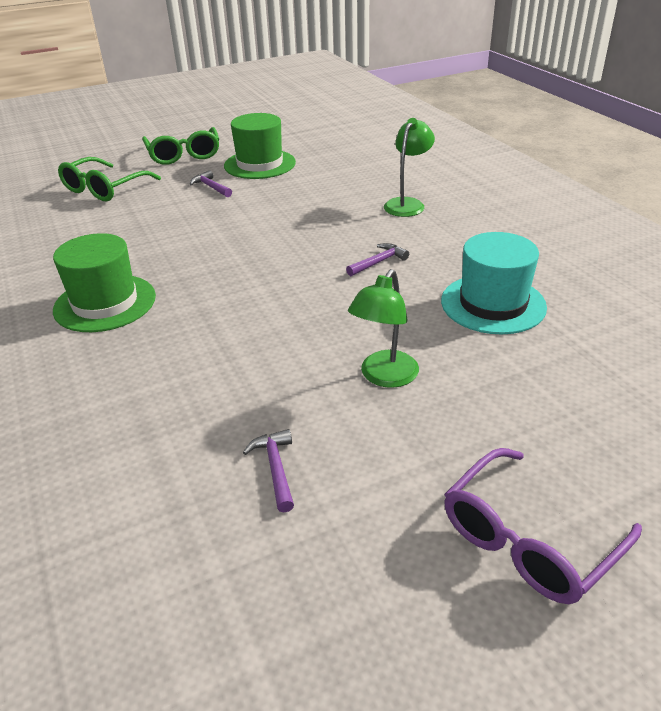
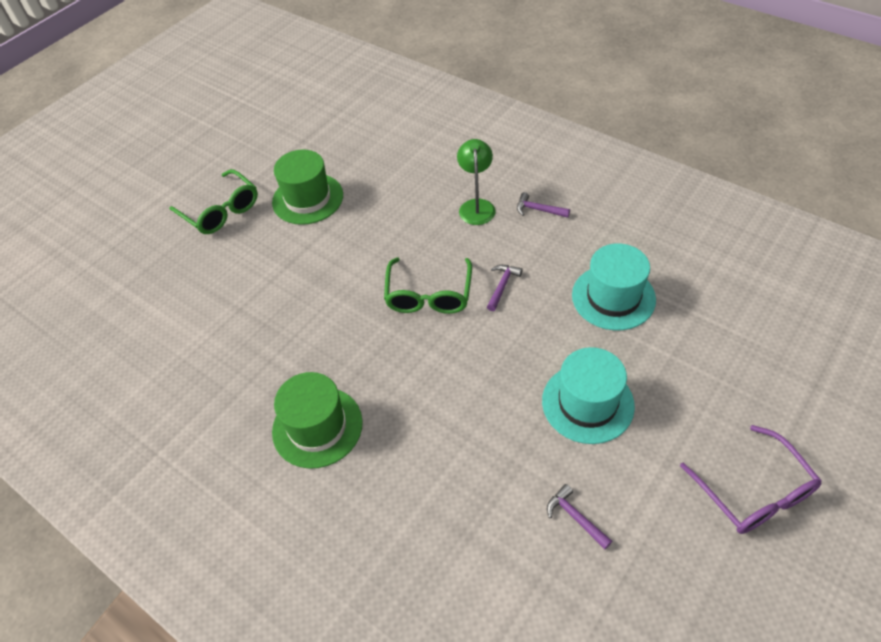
camera: 25 degrees left, 15 degrees up
green glasses [58,157,161,201] -> green glasses moved to [384,257,472,314]
purple hammer [190,170,232,197] -> purple hammer moved to [517,192,570,218]
green lamp [348,269,419,388] -> turquoise hat [542,347,635,444]
purple glasses [444,448,642,604] -> purple glasses turned 45 degrees counterclockwise [680,425,822,534]

